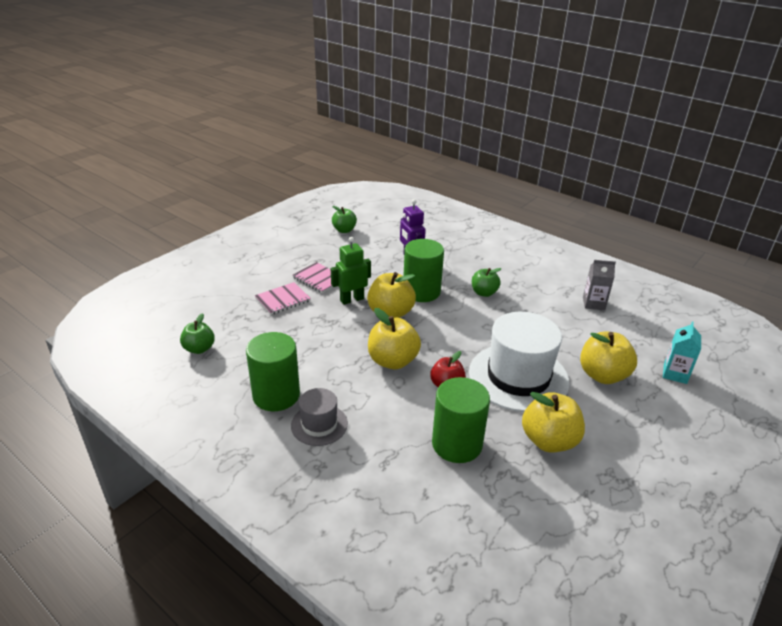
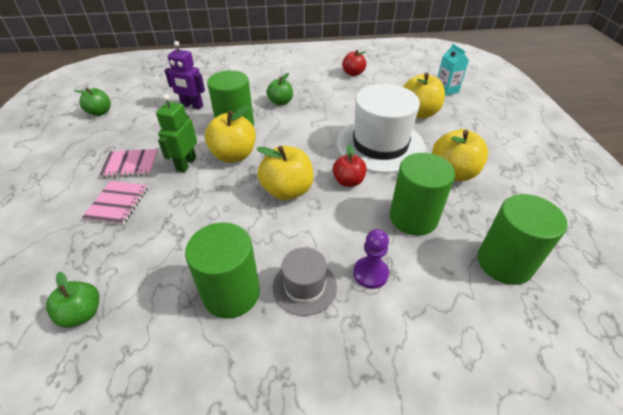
camera: 45 degrees left, 10 degrees up
grey carton [583,260,616,310] -> red apple [342,50,367,76]
none -> purple pawn [353,229,389,289]
none -> green cylinder [478,194,567,285]

